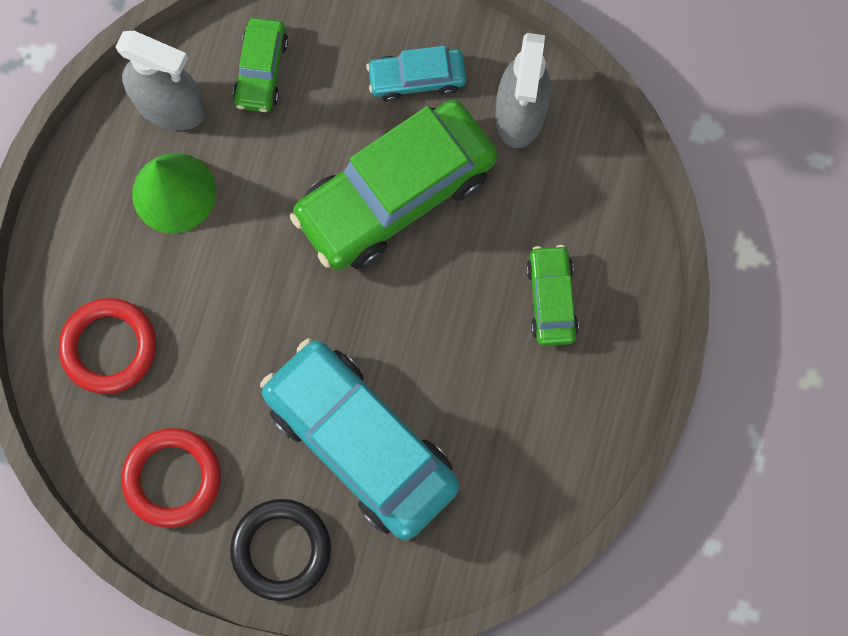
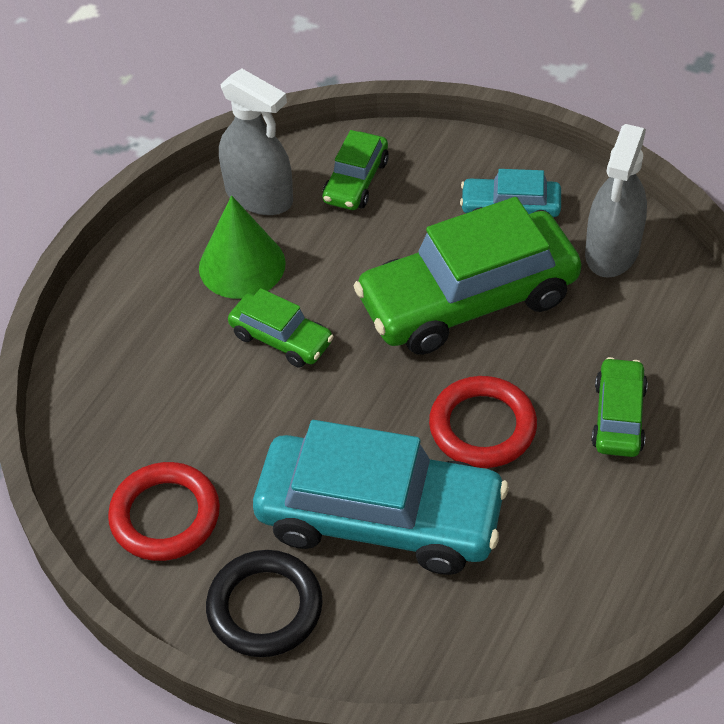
camera: 15 degrees right, 25 degrees down
red ring [59,298,156,394] -> red ring moved to [429,376,537,468]
turquoise car [260,338,460,540] -> turquoise car turned 135 degrees clockwise [253,420,508,575]
none -> green car [228,288,334,367]

